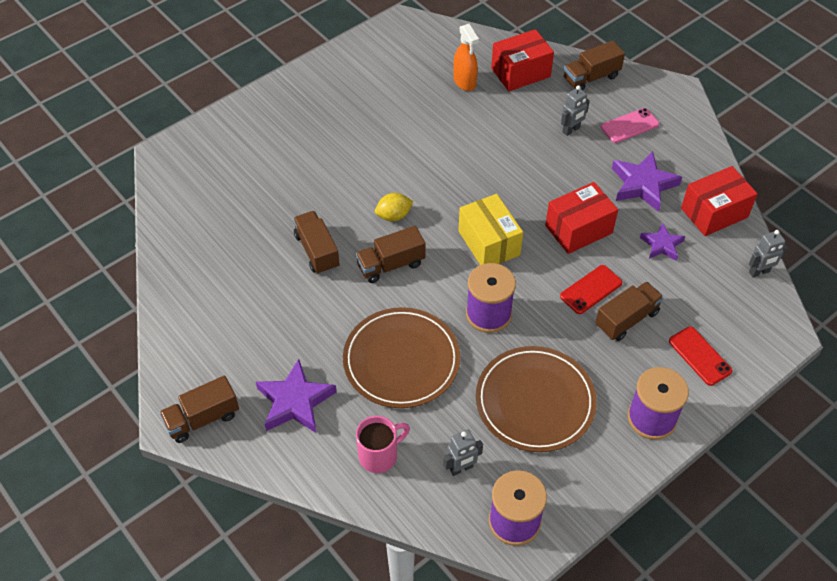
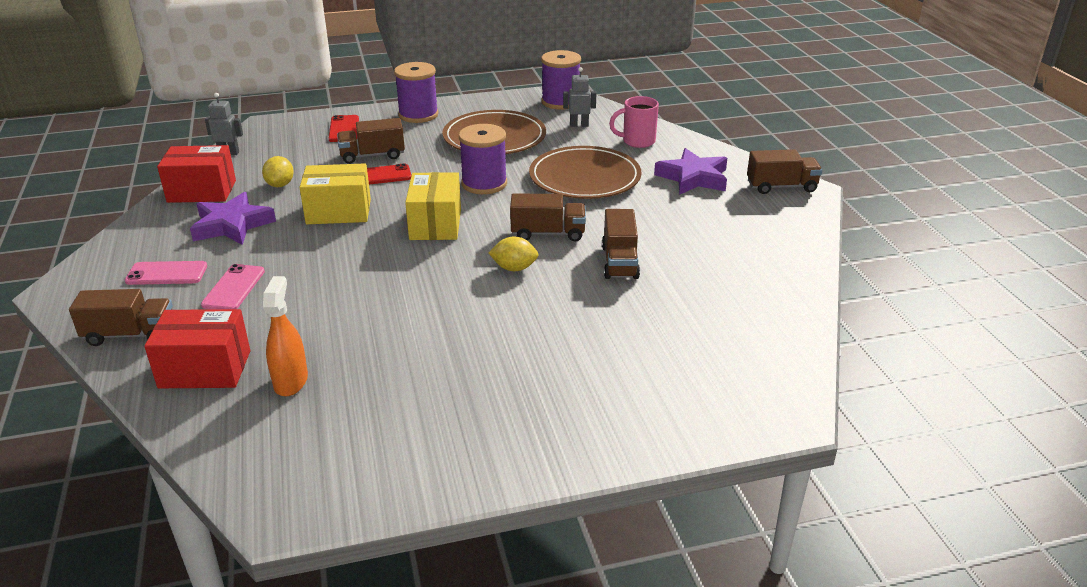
camera: 155 degrees left, 20 degrees down
red box [545,182,618,254] -> yellow box [299,163,371,224]
grey robot [561,85,590,136] -> pink phone [201,264,265,309]
purple star [640,223,685,261] -> yellow lemon [262,156,294,187]

